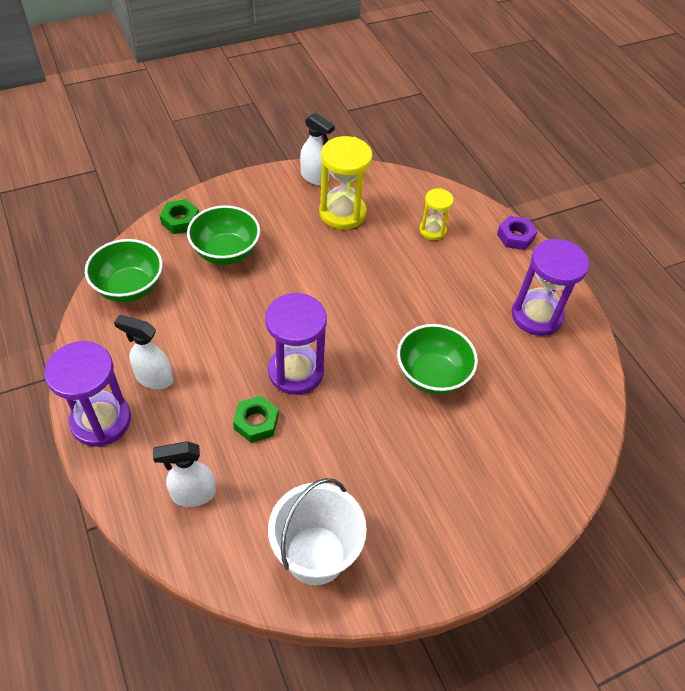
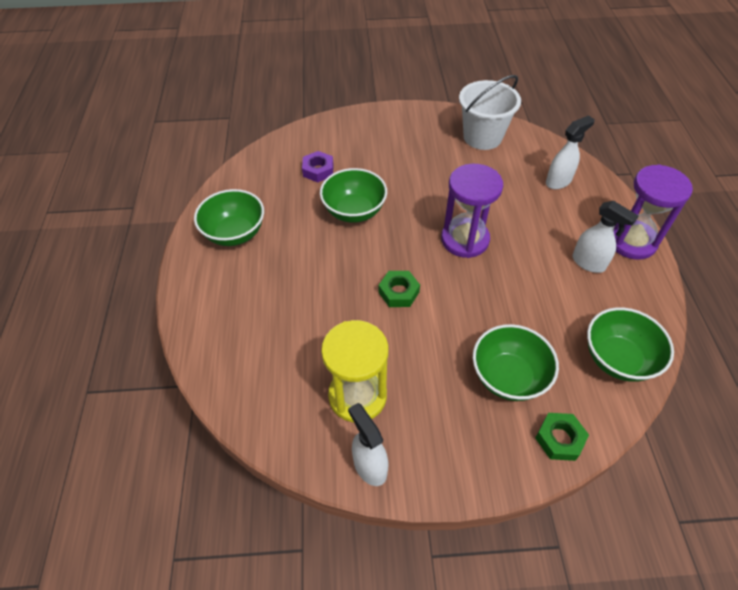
camera: 155 degrees left, 0 degrees up
white spray bottle [153,441,216,507] -> white spray bottle turned 45 degrees counterclockwise [546,115,595,189]
green nut [233,396,279,443] -> green nut moved to [379,271,420,307]
yellow hourglass [419,188,454,240] -> none
purple nut [497,216,538,250] -> purple nut moved to [302,151,333,182]
purple hourglass [512,239,589,336] -> green bowl [194,189,264,246]

